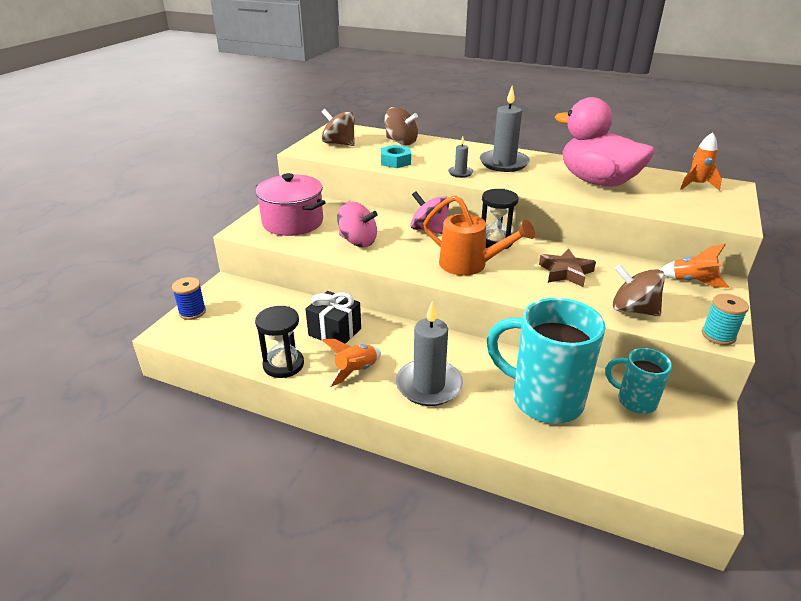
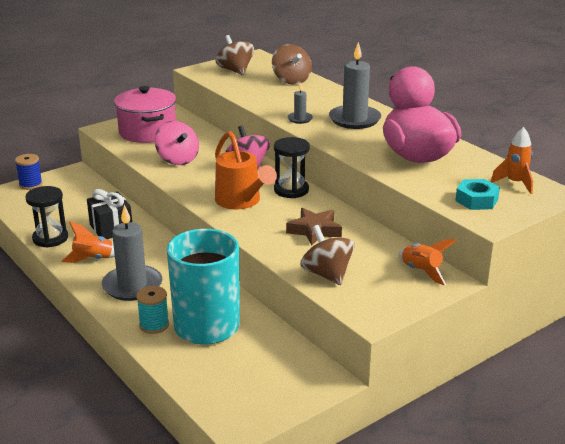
camera: 30 degrees right, 5 degrees down
turquoise nut [381,145,411,168] -> turquoise nut moved to [455,179,500,210]
turquoise mug [605,348,672,414] -> none
turquoise spool [702,294,749,345] -> turquoise spool moved to [136,286,169,334]

